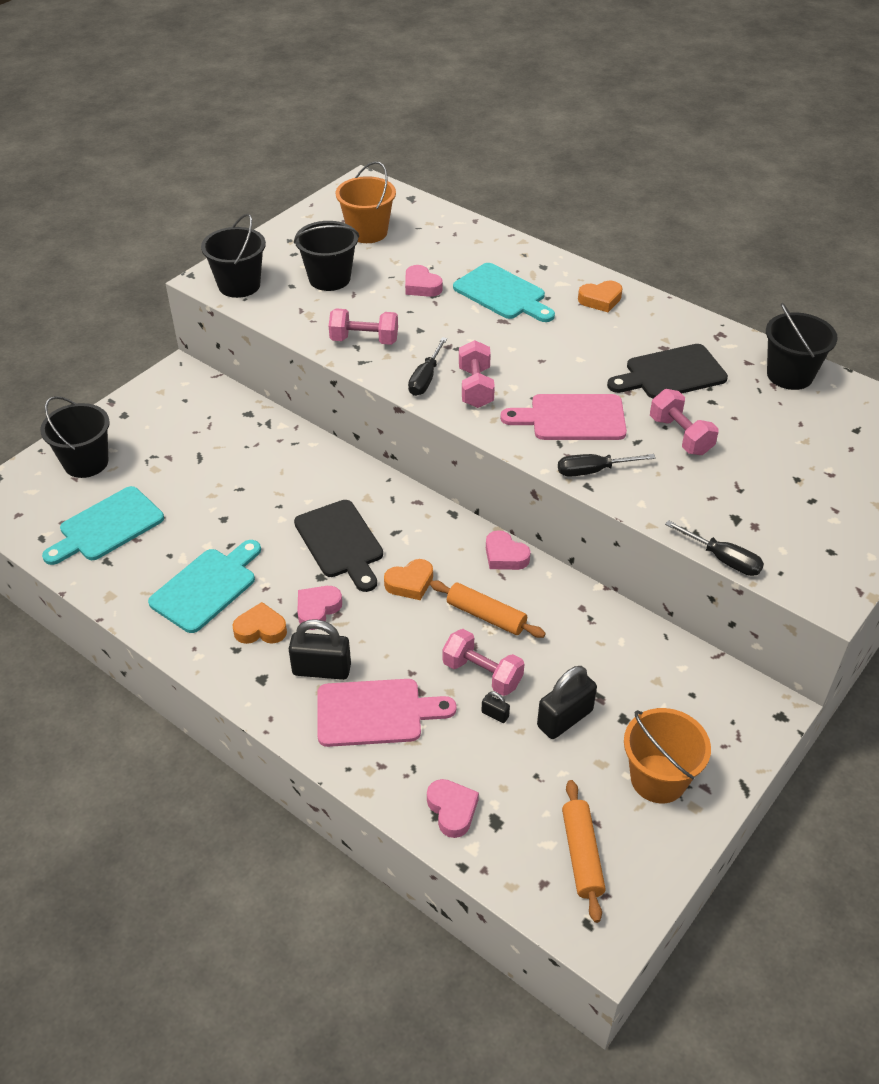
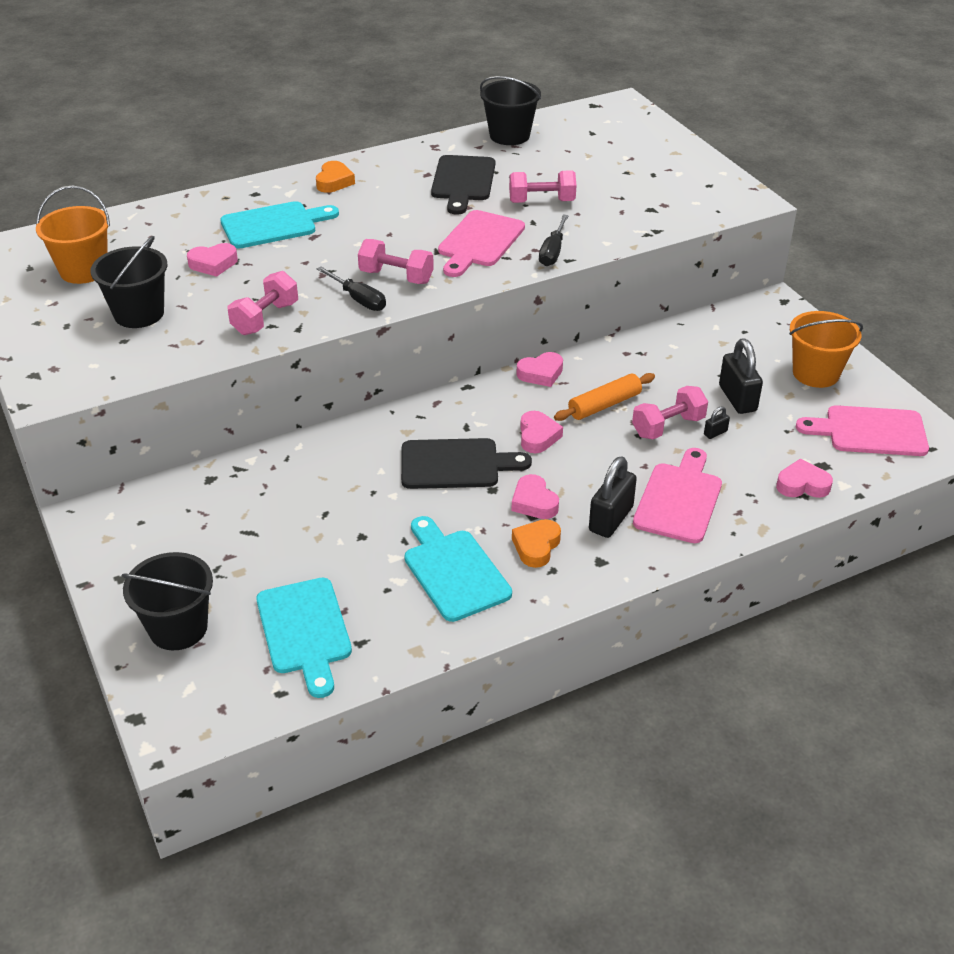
camera: 65 degrees left, 5 degrees down
black bucket [201,213,266,298] -> none
orange heart [384,559,433,600] -> pink heart [520,411,563,453]
orange rolling pin [562,780,606,923] -> pink cutting board [796,405,929,456]
black screwdriver [665,520,764,576] -> none

